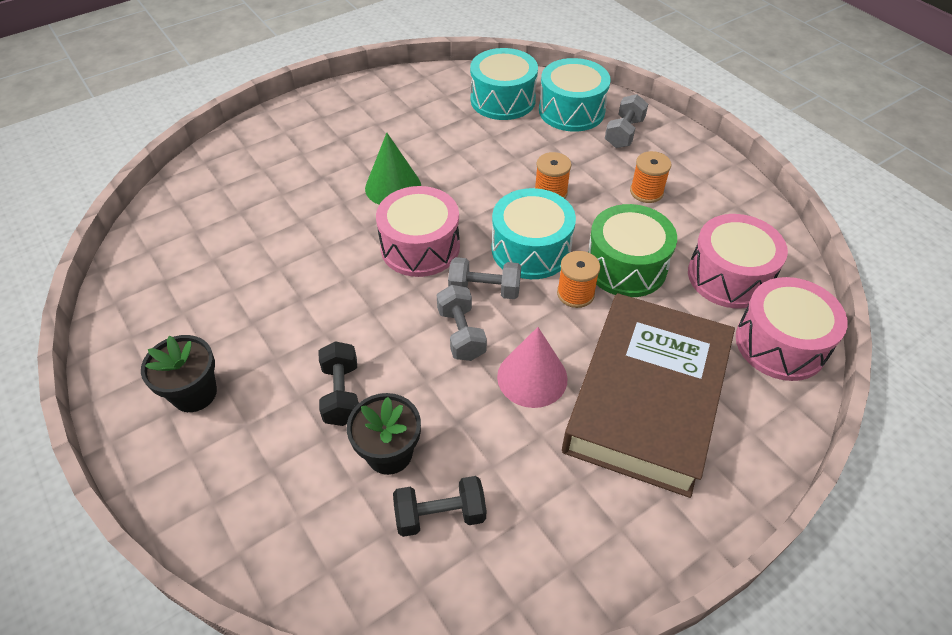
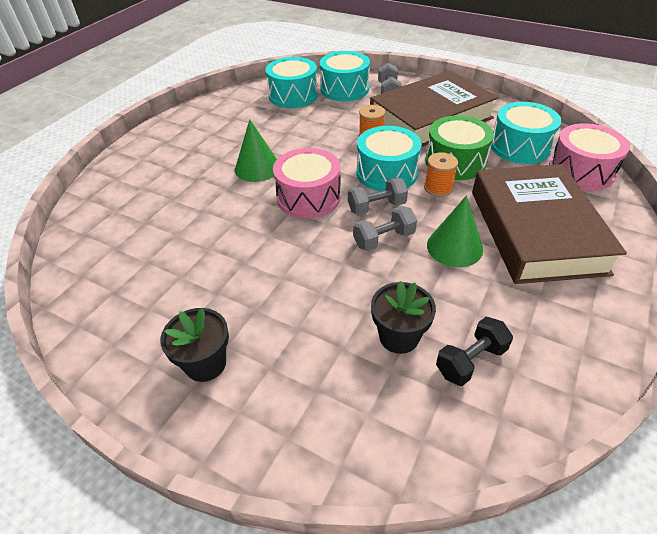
camera: 25 degrees left, 5 degrees down
black dumbbell [319,341,359,426] -> none
grey dumbbell [437,285,487,361] -> grey dumbbell turned 75 degrees counterclockwise [353,206,417,251]
pink cone [497,327,568,408] -> green cone [427,195,483,267]
orange spool [630,151,671,203] -> brown book [370,70,499,147]
pink drum [688,214,788,308] -> turquoise drum [491,102,561,164]

